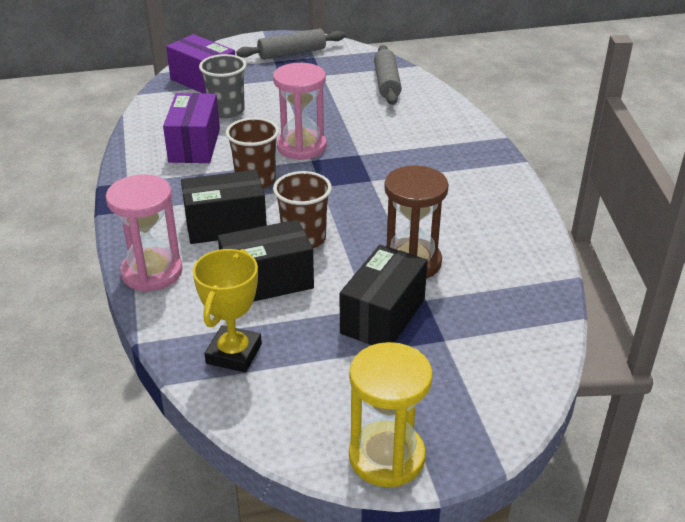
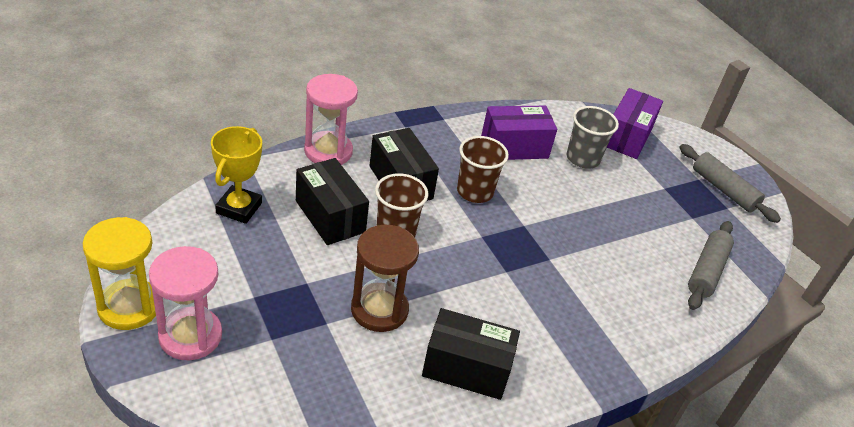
camera: 70 degrees right, 5 degrees up
yellow trophy [192,249,262,373] -> yellow trophy turned 75 degrees counterclockwise [211,126,262,224]
pink hourglass [273,63,327,160] -> pink hourglass moved to [149,246,222,360]
black box [340,245,428,345] -> black box moved to [422,308,520,400]
grey rolling pin [374,45,402,105] -> grey rolling pin turned 45 degrees counterclockwise [688,221,734,310]

